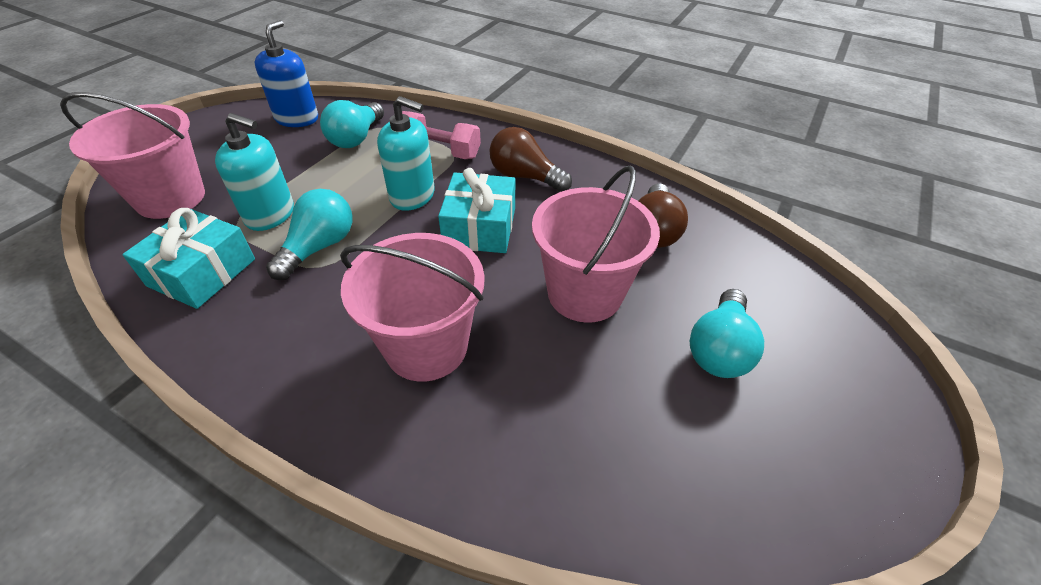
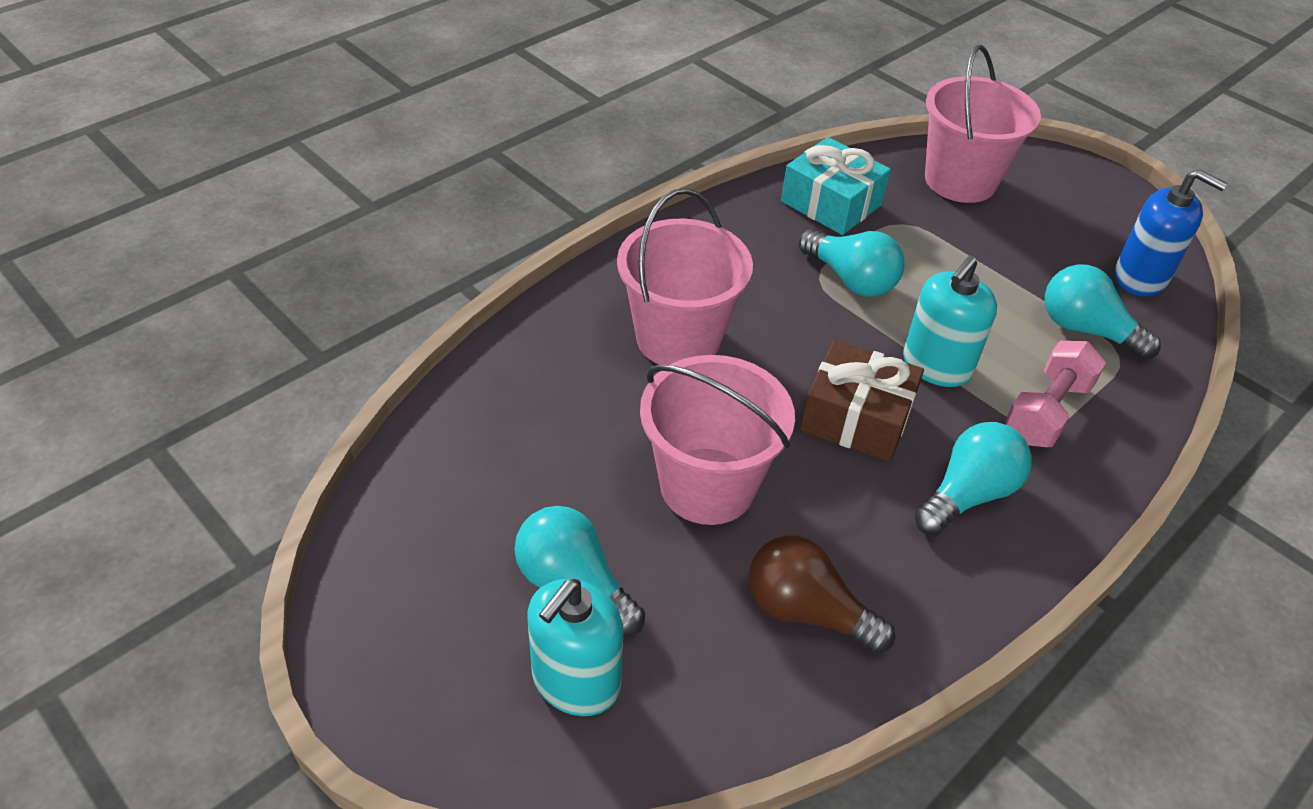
camera: 105 degrees right, 0 degrees up
turquoise soap dispenser [215,113,294,231] -> turquoise soap dispenser moved to [528,579,623,716]
turquoise gift [438,168,515,253] -> brown gift [800,339,924,462]
brown light bulb [490,127,572,192] -> turquoise light bulb [914,422,1032,536]

